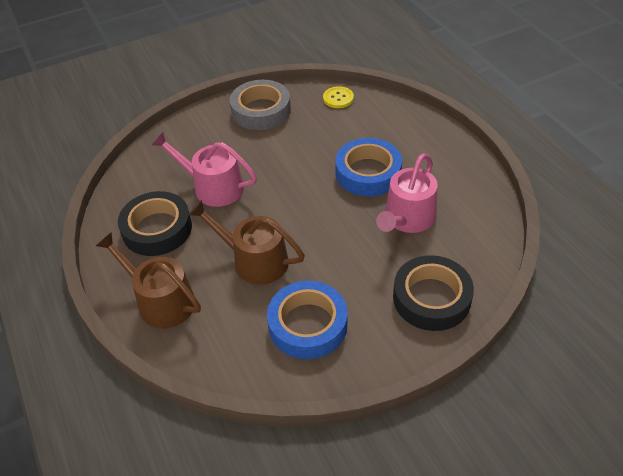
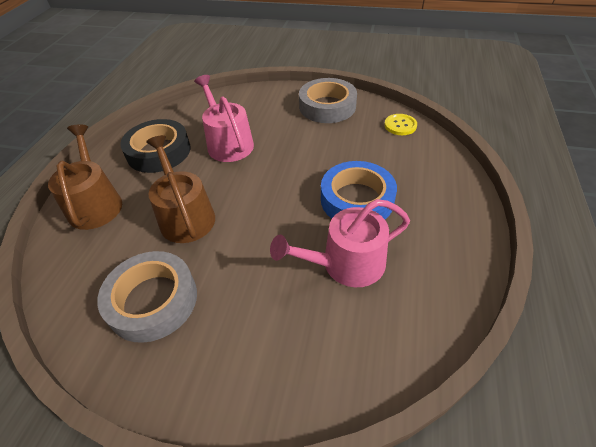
camera: 40 degrees right, 0 degrees up
blue tape [267,281,348,359] -> grey tape [97,251,197,343]
black tape [393,255,474,331] -> none

